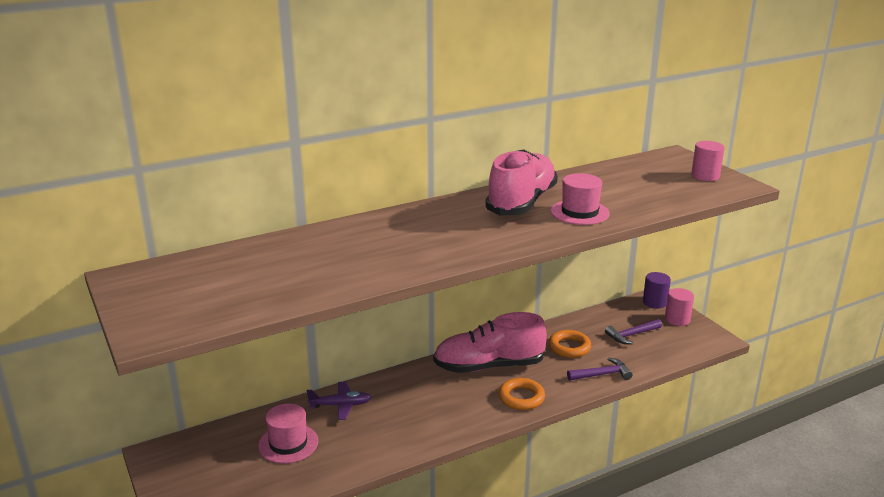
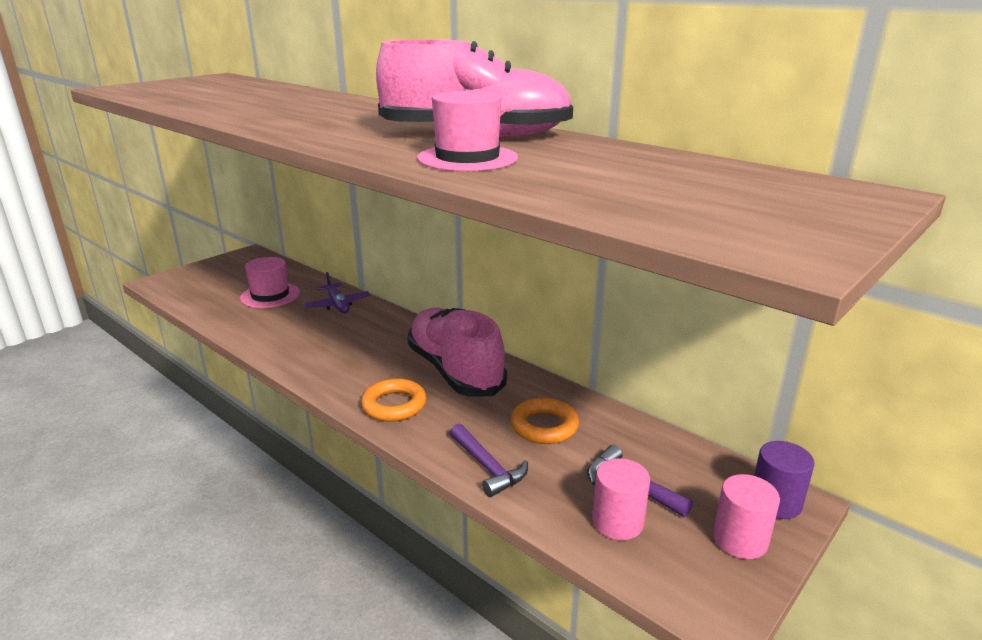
camera: 70 degrees right, 0 degrees up
pink cylinder [691,141,725,181] -> pink cylinder moved to [592,458,650,540]

